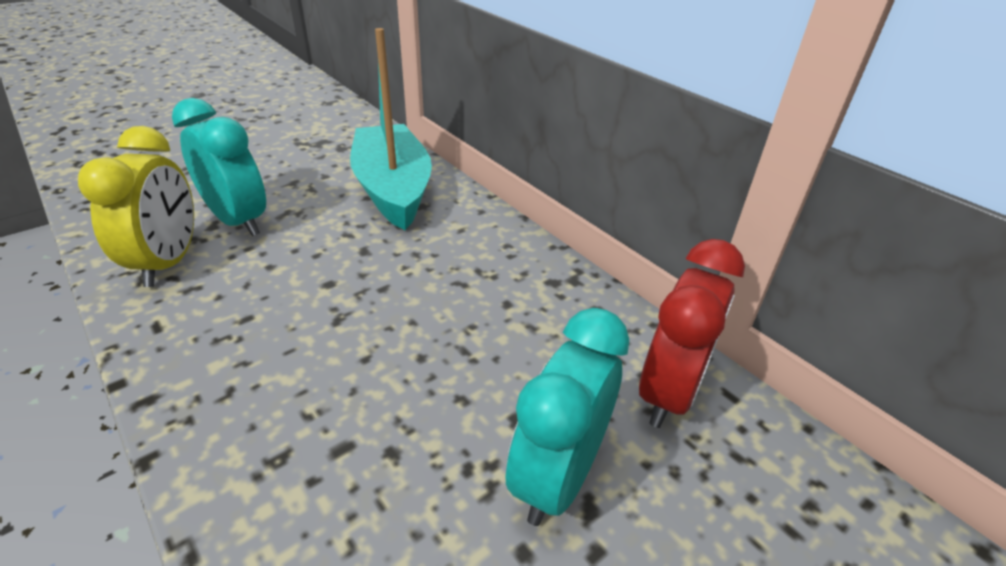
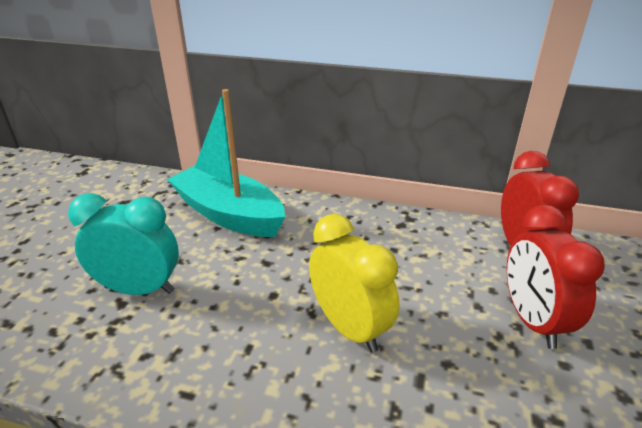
camera: 35 degrees left, 5 degrees down
yellow clock [78,126,194,287] -> yellow clock moved to [309,214,399,353]
turquoise clock [506,308,629,526] -> red clock [507,205,605,349]

